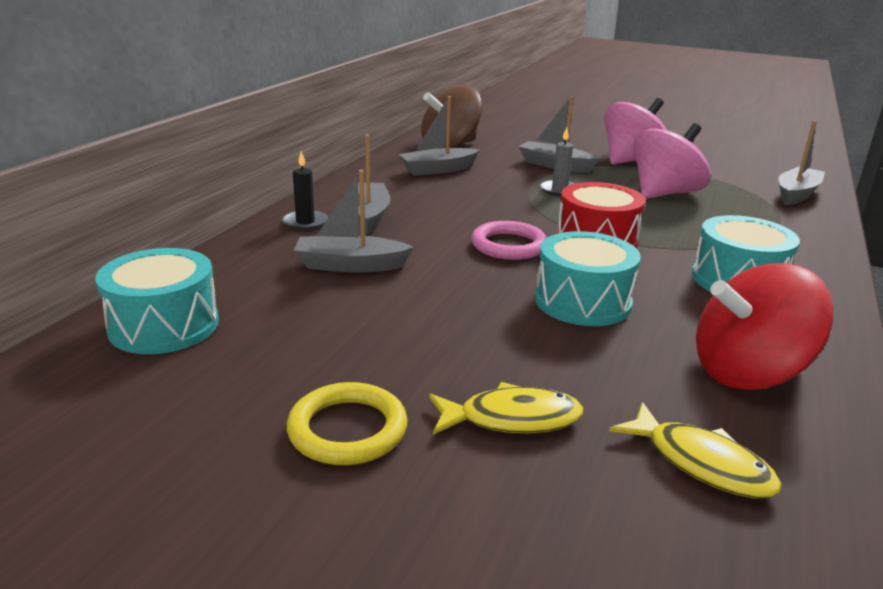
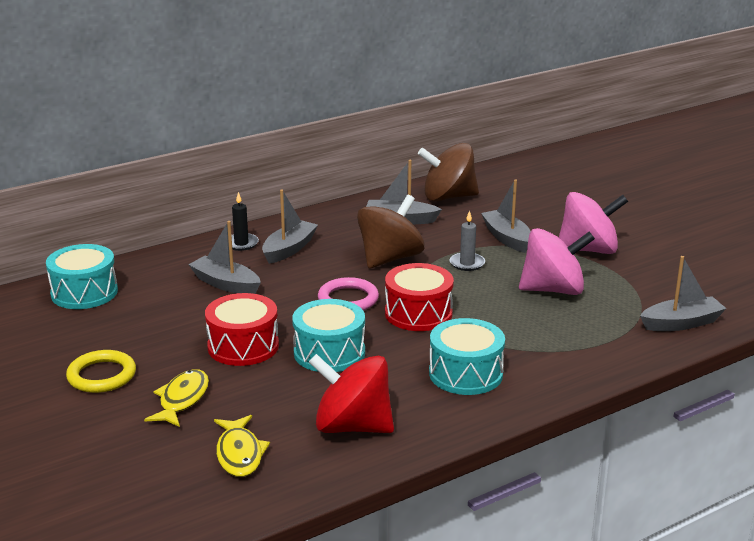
camera: 35 degrees right, 0 degrees up
yellow fish [429,382,584,435] -> yellow fish turned 105 degrees counterclockwise [144,369,209,427]
none -> red drum [205,293,279,366]
none -> brown spinning top [357,195,425,268]

